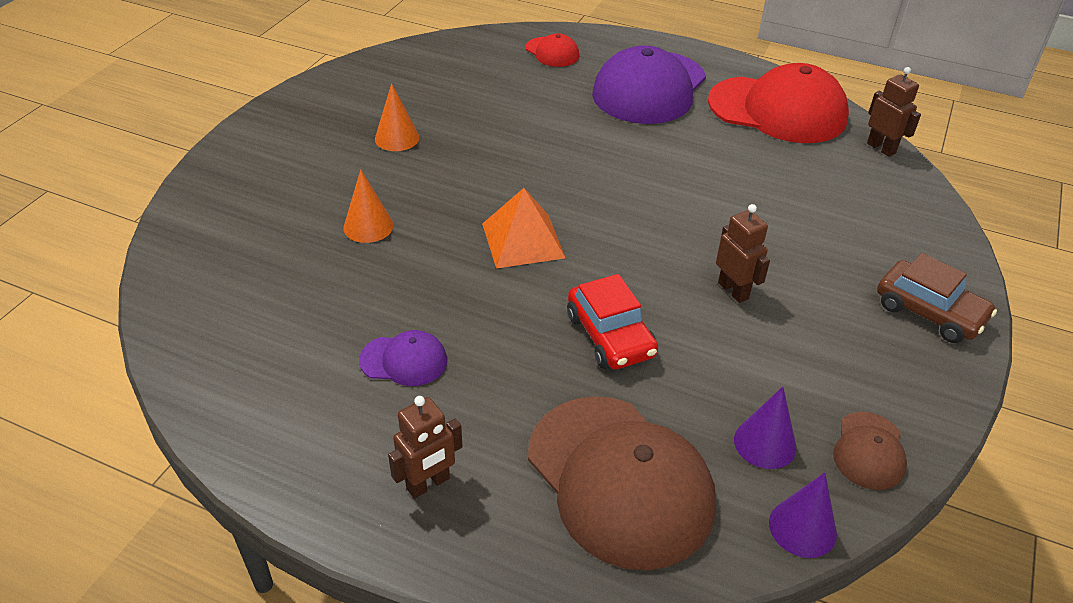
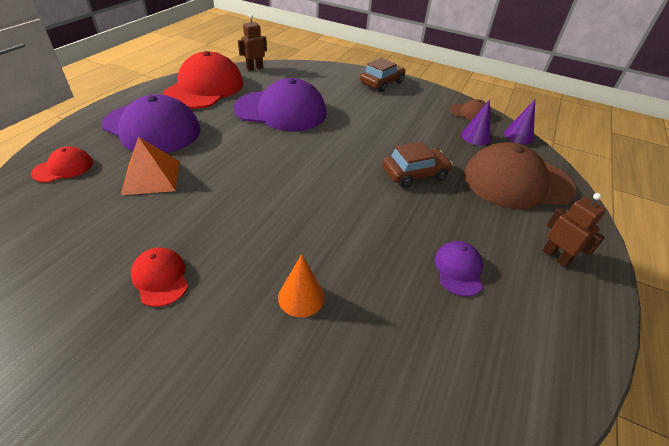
camera: 90 degrees left, 0 degrees up
orange cone [375,83,420,151] -> red cap [131,248,188,307]
orange pyramid [482,188,565,269] -> orange pyramid moved to [121,137,179,195]
brown cap [528,396,716,570] -> brown cap turned 150 degrees counterclockwise [464,142,577,209]
red car [567,274,658,369] -> brown car [382,142,453,188]
brown robot [716,204,770,303] -> none
none -> purple cap [233,78,326,131]

